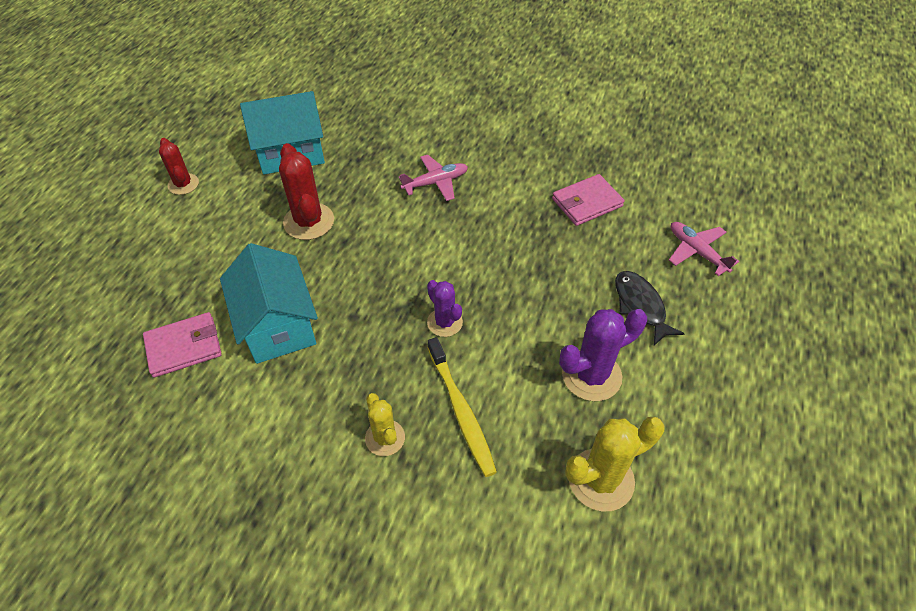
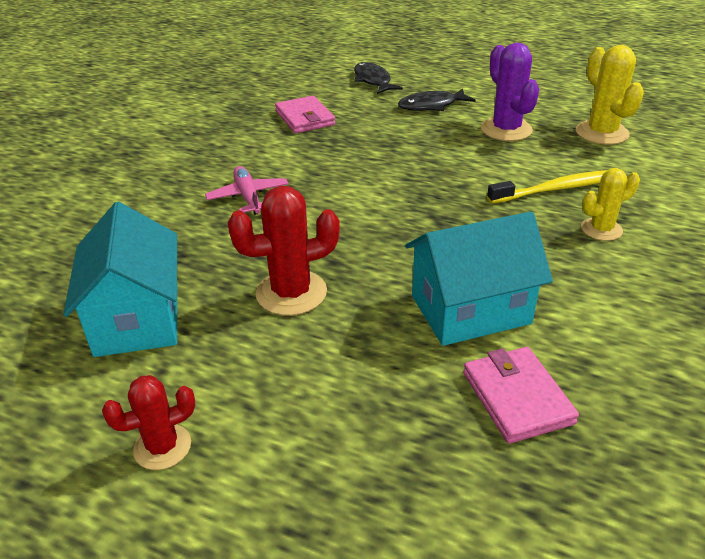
camera: 85 degrees left, 15 degrees down
purple cactus [427,280,463,337] -> none
pink plane [669,222,739,276] -> black fish [354,62,403,94]

